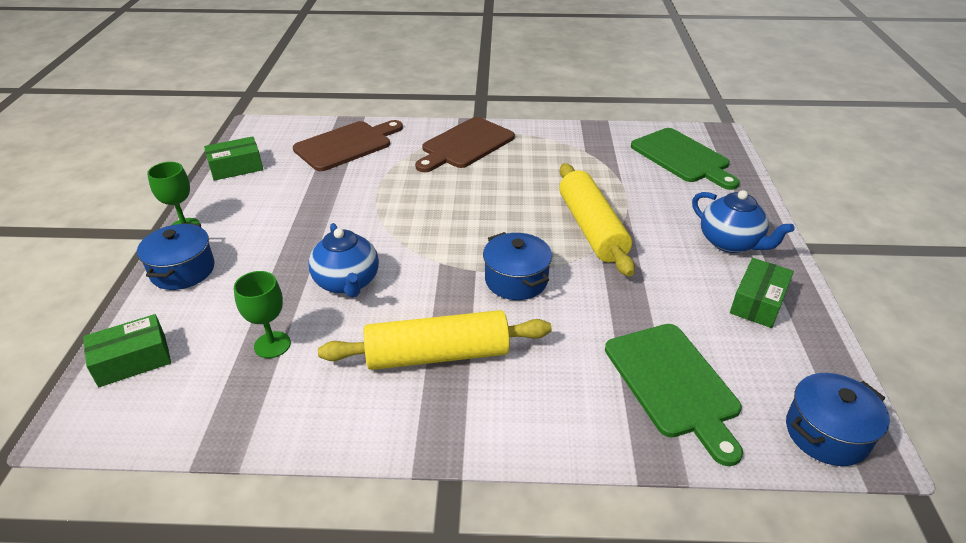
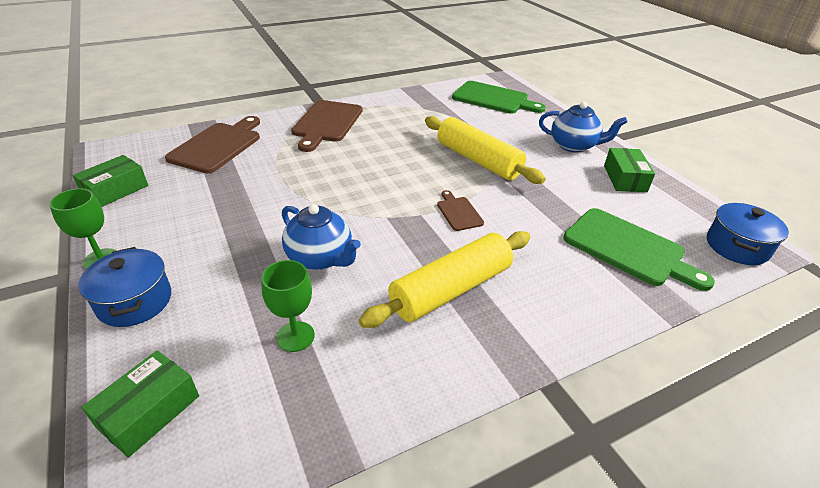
camera: 30 degrees left, 0 degrees up
blue pot [483,232,552,300] -> brown cutting board [437,190,484,231]

